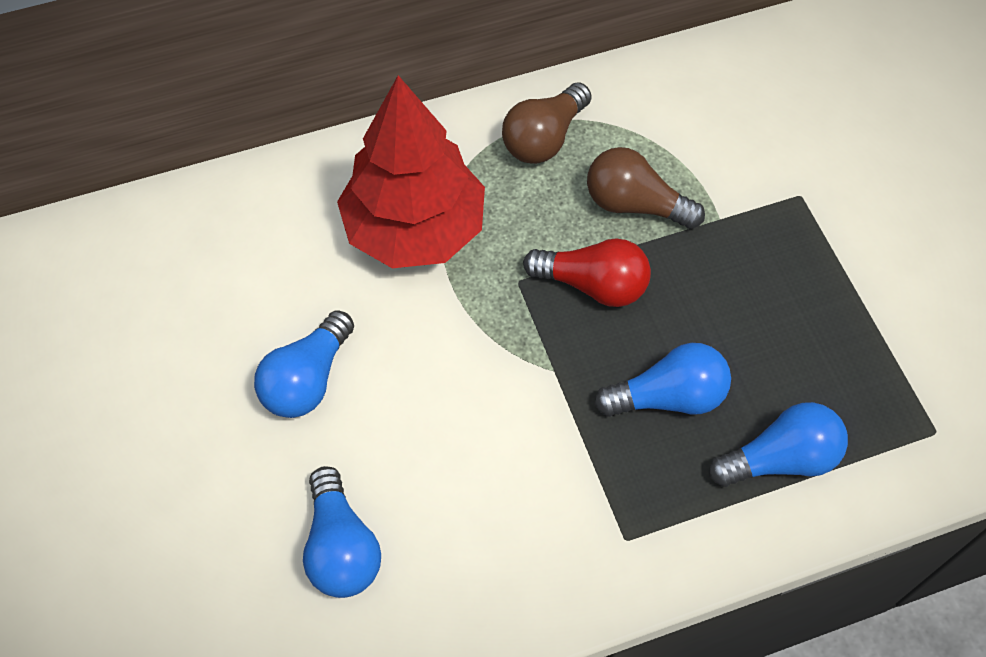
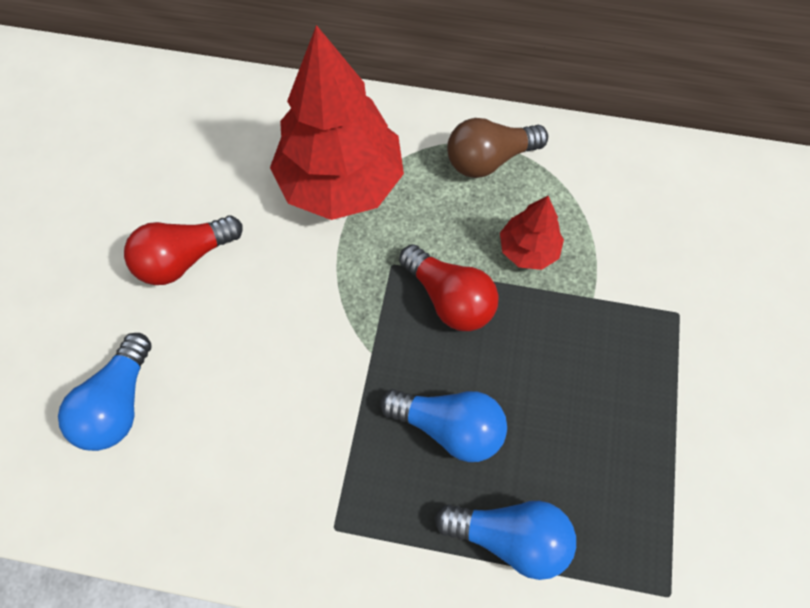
camera: 30 degrees right, 5 degrees up
blue light bulb [254,310,354,418] -> red light bulb [124,215,243,285]
brown light bulb [587,147,705,229] -> red tree [500,196,564,270]

